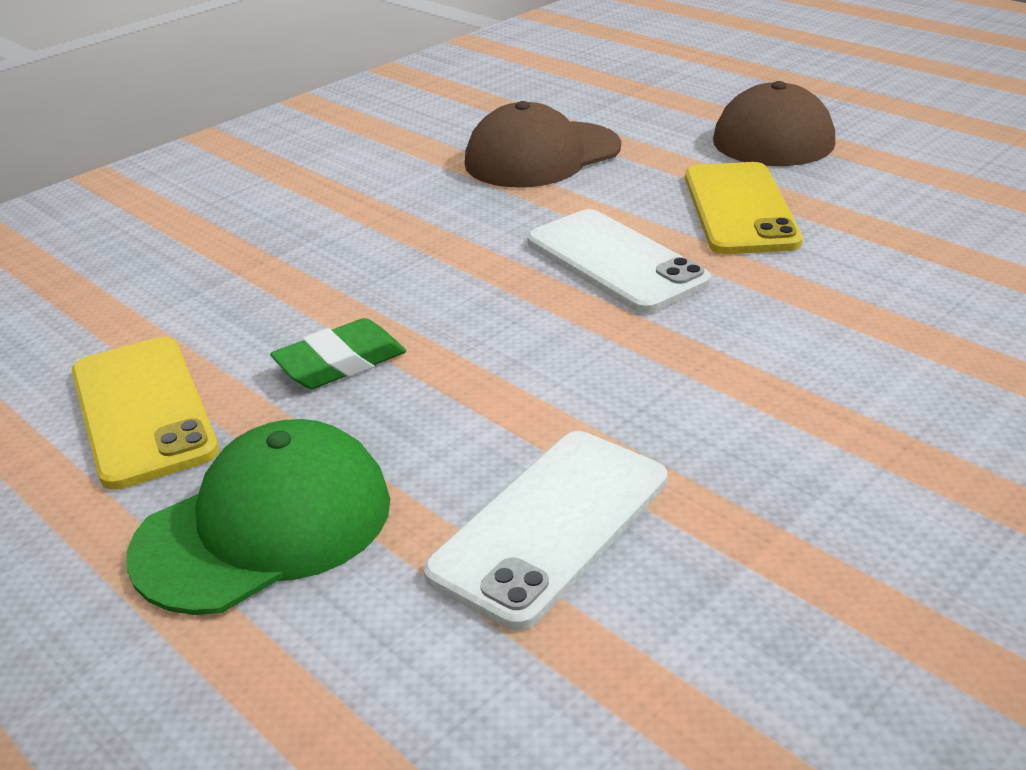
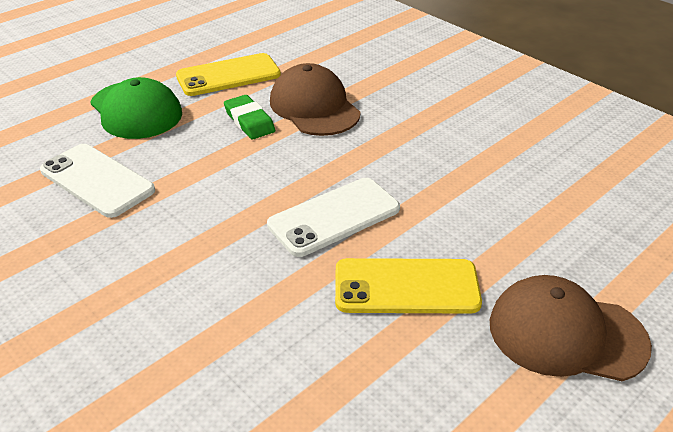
camera: 90 degrees right, 5 degrees up
brown cap [465,101,621,187] -> brown cap moved to [270,63,361,136]

